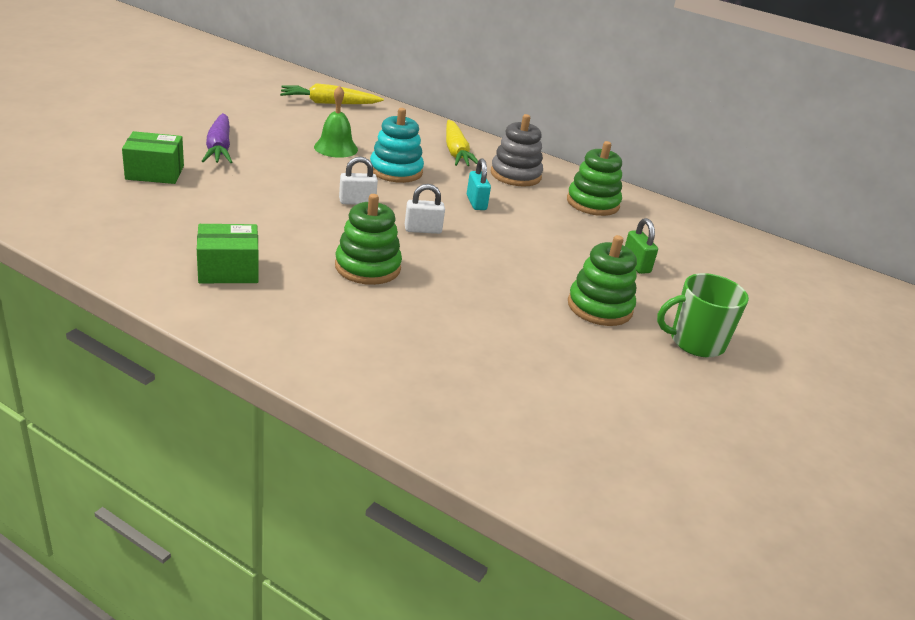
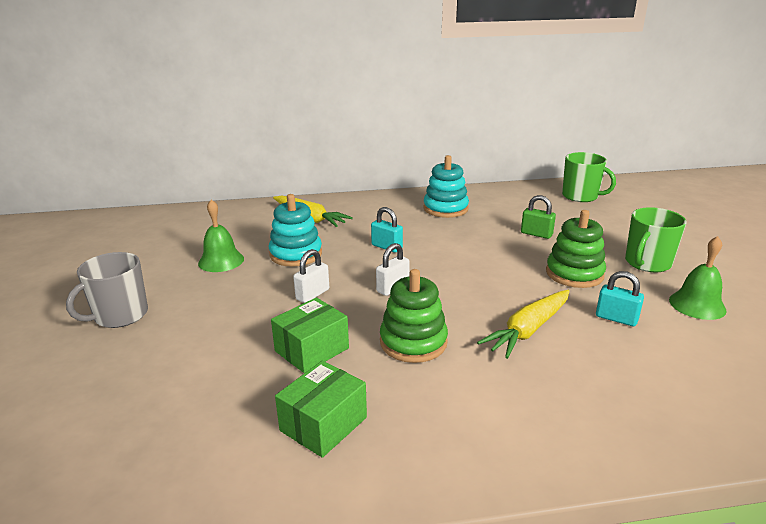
camera: 35 degrees left, 5 degrees down
green box [122,131,184,184] -> green box moved to [271,297,349,373]
purple carrot [202,113,232,163] -> grey mug [66,252,148,328]
yellow carrot [280,83,384,104] -> yellow carrot moved to [477,290,569,359]
grey stacking toy [491,114,543,187] -> none
green stacking toy [567,141,622,216] -> turquoise stacking toy [423,155,469,218]
none -> green mug [562,152,616,202]
none -> turquoise padlock [596,271,644,326]
none -> green bell [669,236,727,320]

